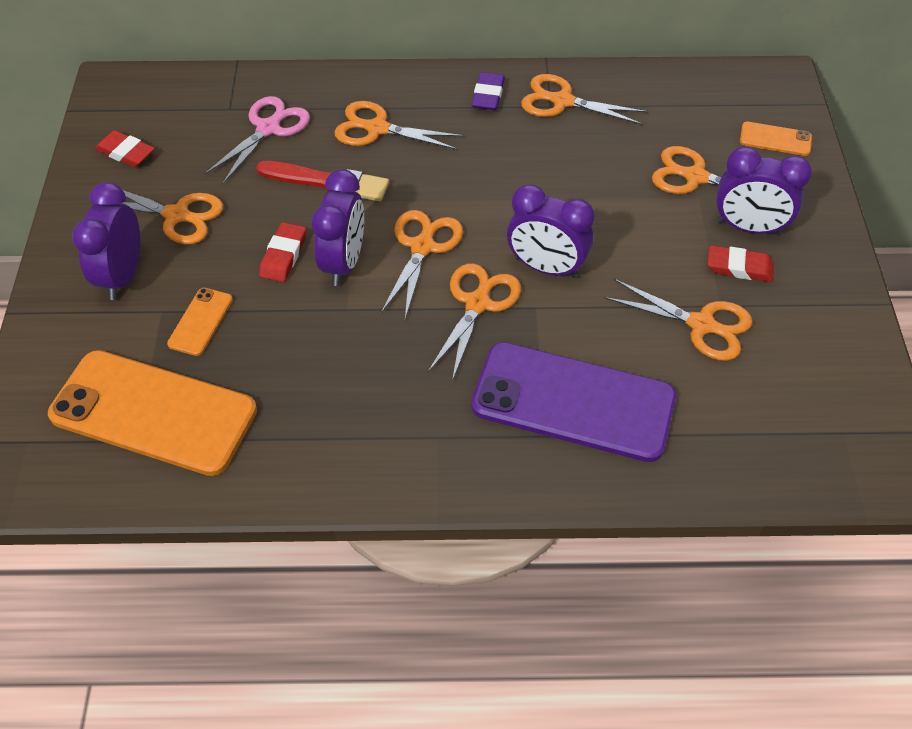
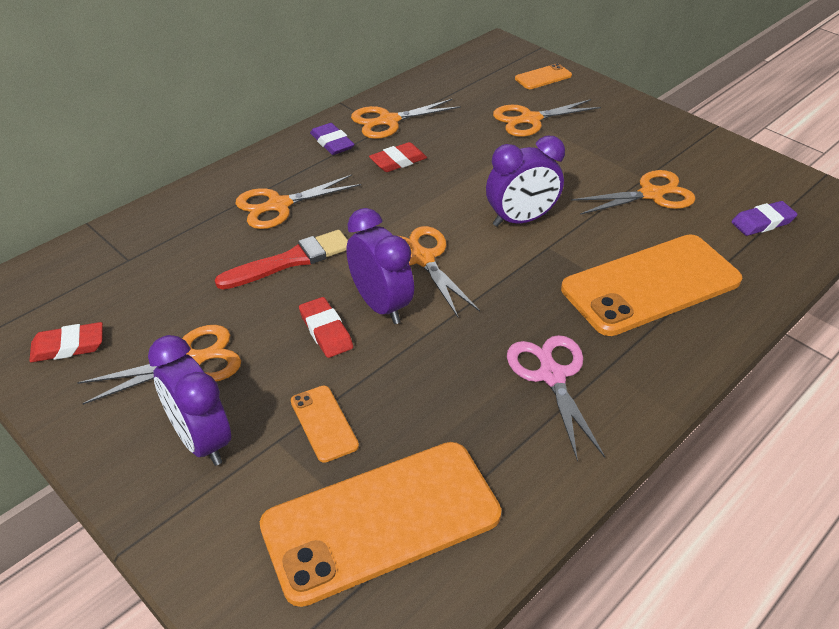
camera: 45 degrees left, 10 degrees down
pink scissors [204,96,310,184] -> pink scissors moved to [507,335,605,462]
orange scissors [428,263,521,381] -> none
purple phone [471,342,676,462] -> orange phone [561,234,742,336]
red eraser [708,245,774,282] -> red eraser moved to [369,142,427,172]
purple clock [716,146,812,235] -> none
none -> purple eraser [731,201,798,236]

